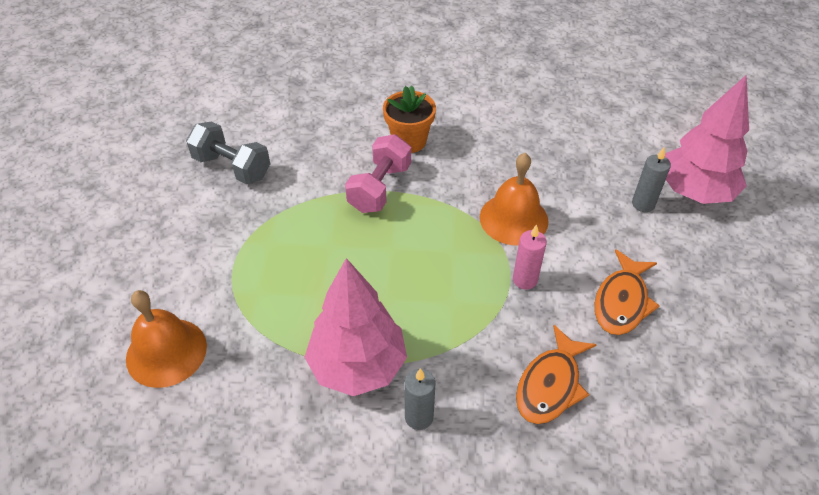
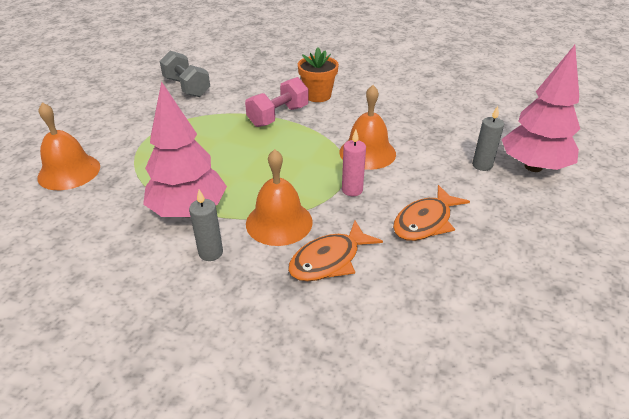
camera: 20 degrees right, 10 degrees down
none -> orange bell [246,149,313,246]

